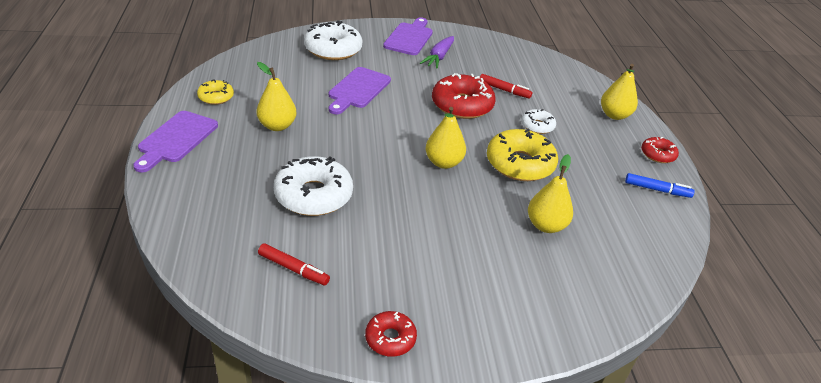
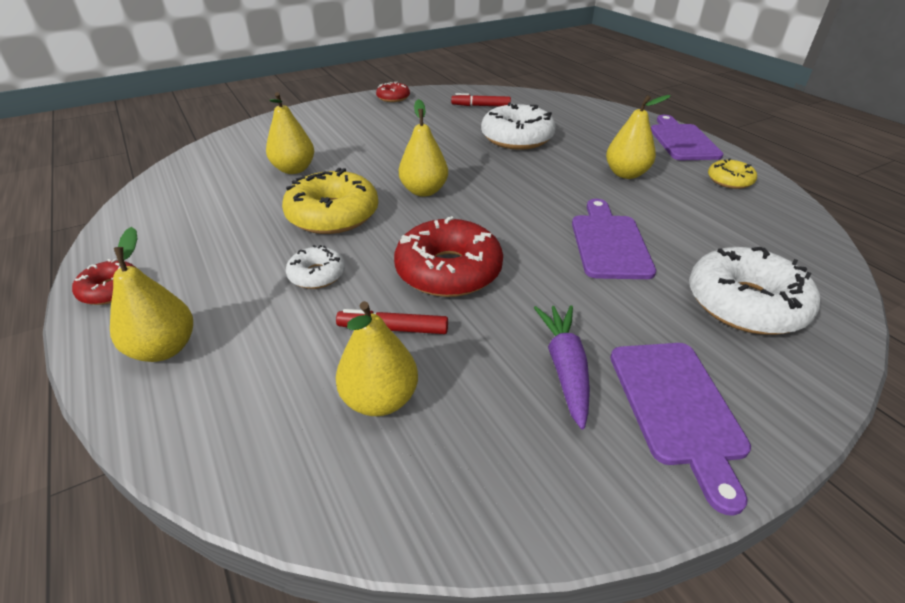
camera: 160 degrees right, 0 degrees up
blue marker [625,173,695,198] -> none
none -> yellow pear [336,301,418,416]

